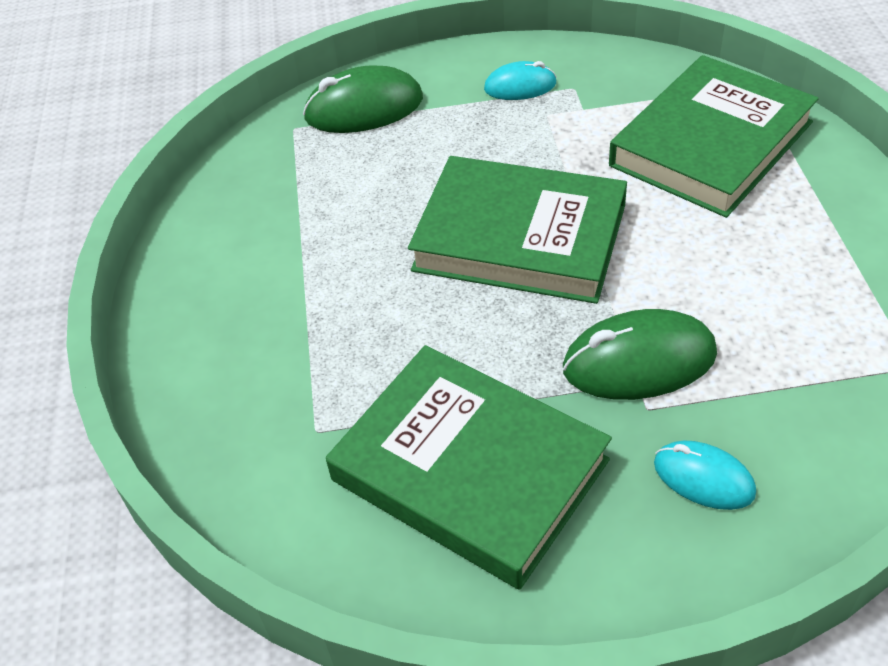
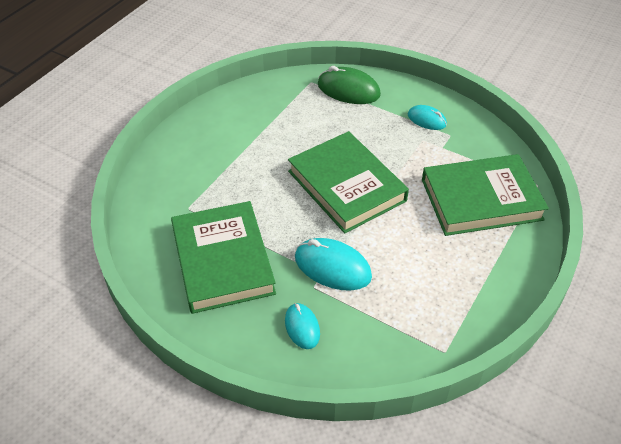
camera: 35 degrees right, 0 degrees up
green mouse [563,309,717,400] -> turquoise mouse [295,238,372,291]

